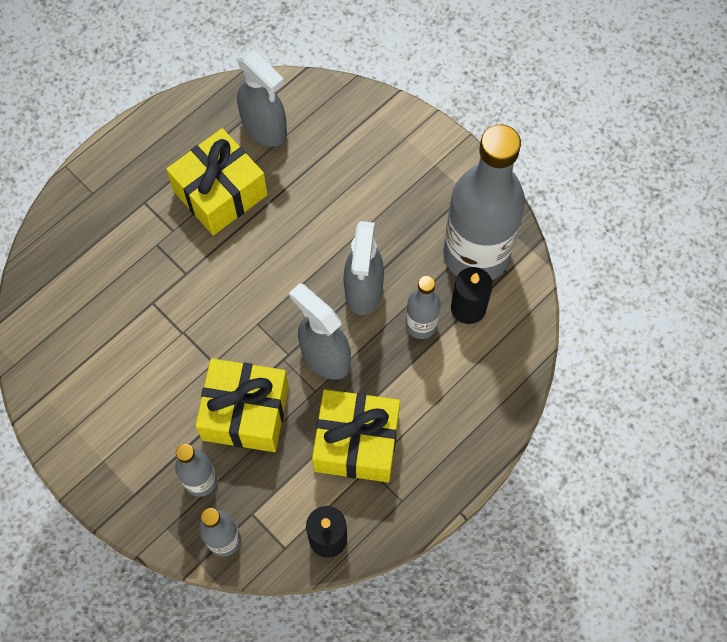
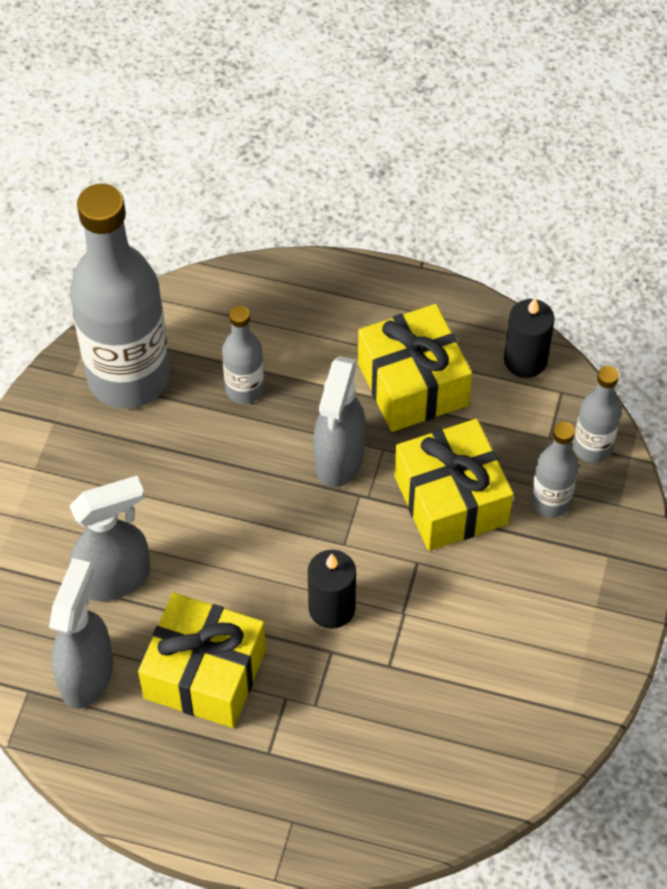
camera: 120 degrees left, 10 degrees down
grey spray bottle [344,221,384,315] -> grey spray bottle moved to [69,476,150,601]
black candle [451,267,493,324] -> black candle moved to [308,550,356,629]

